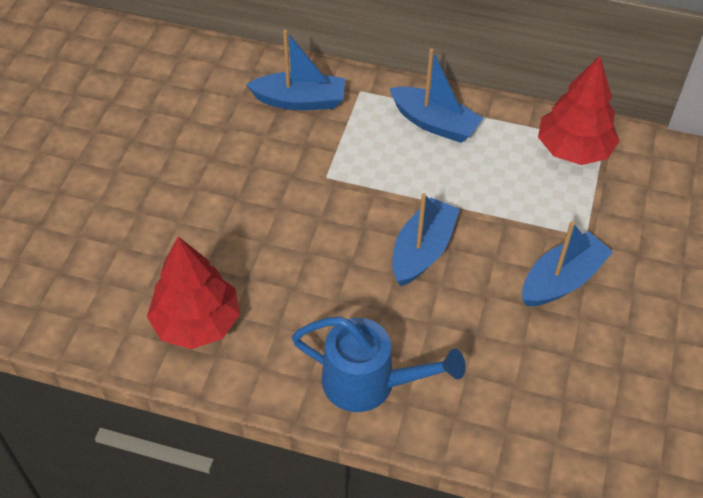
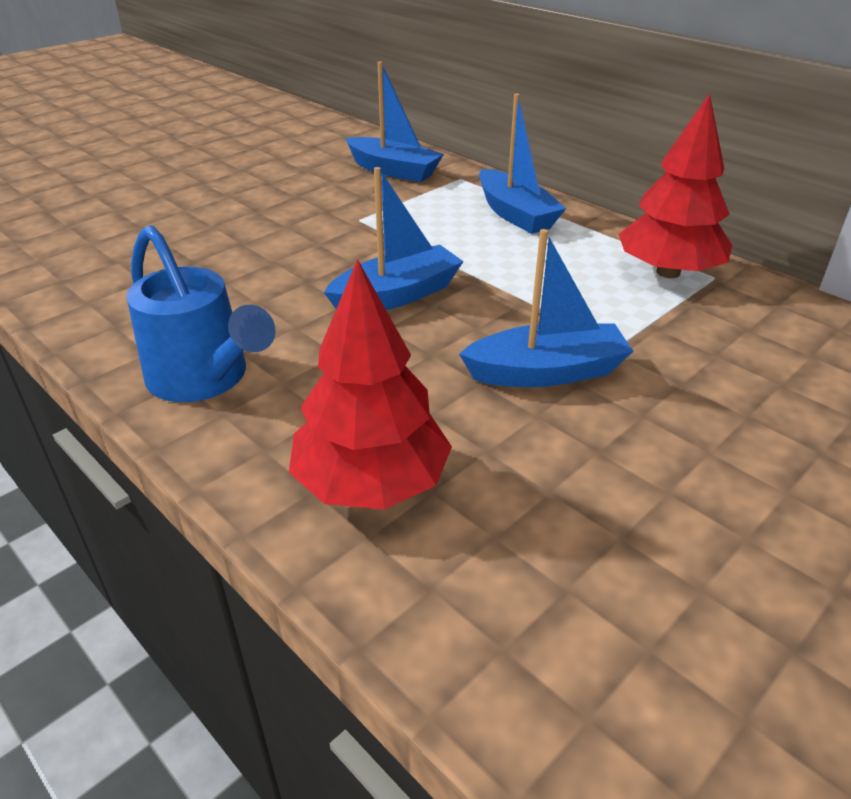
camera: 30 degrees right, 15 degrees down
red tree [147,236,240,349] -> red tree moved to [289,259,452,510]

